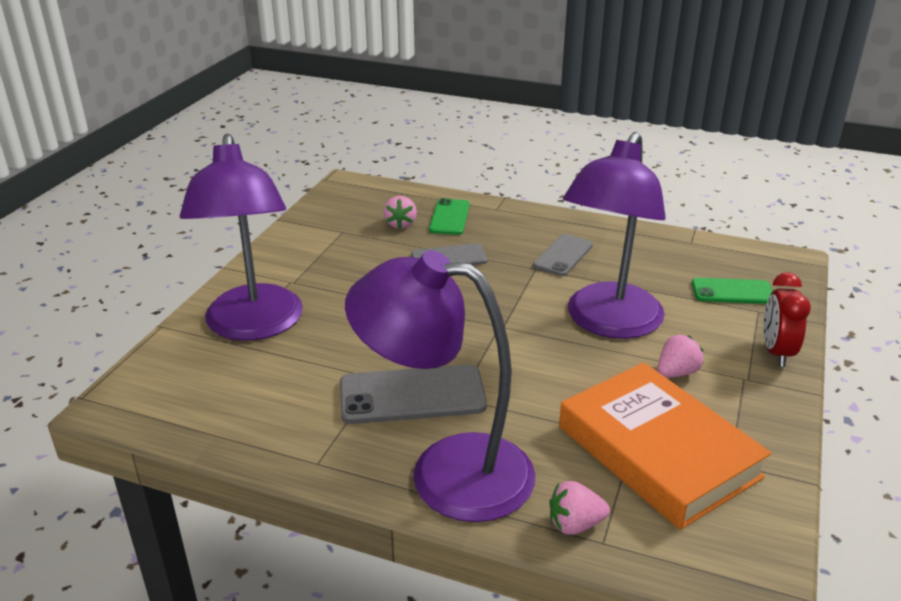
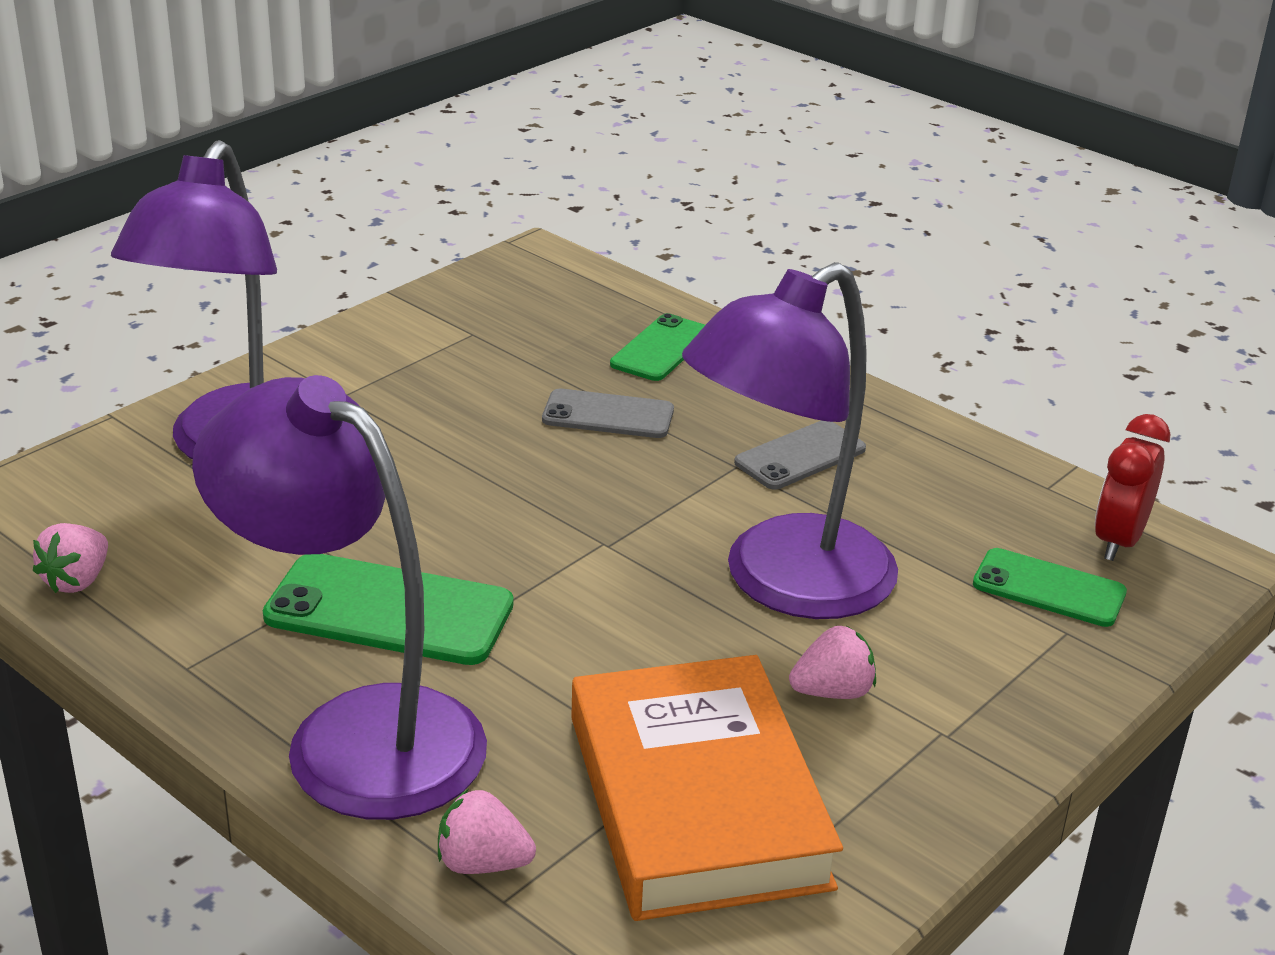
camera: 20 degrees right, 0 degrees up
grey phone [340,364,487,424] -> green phone [263,554,514,665]
pink strawberry [384,196,417,229] -> pink strawberry moved to [33,523,108,593]
red clock [763,272,811,367] -> red clock moved to [1095,414,1170,561]

